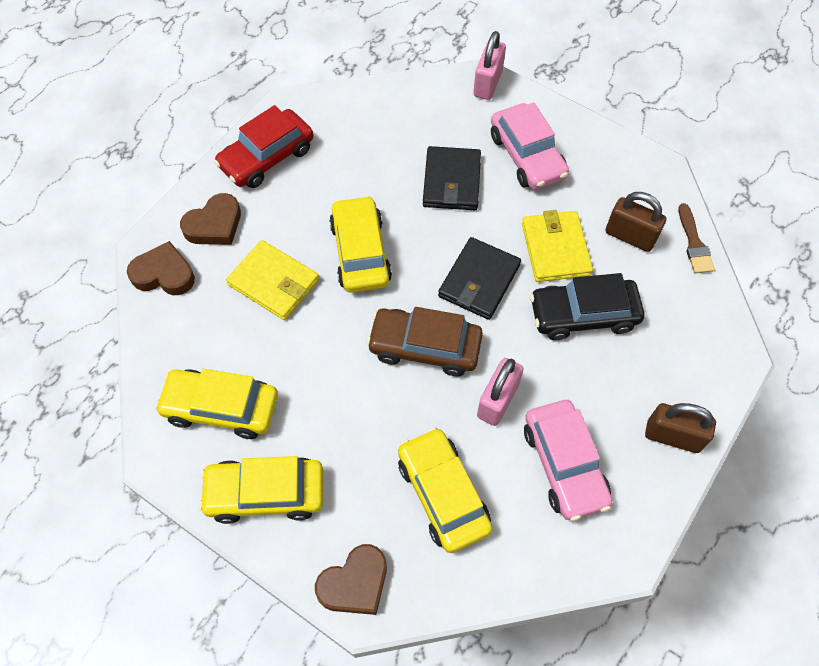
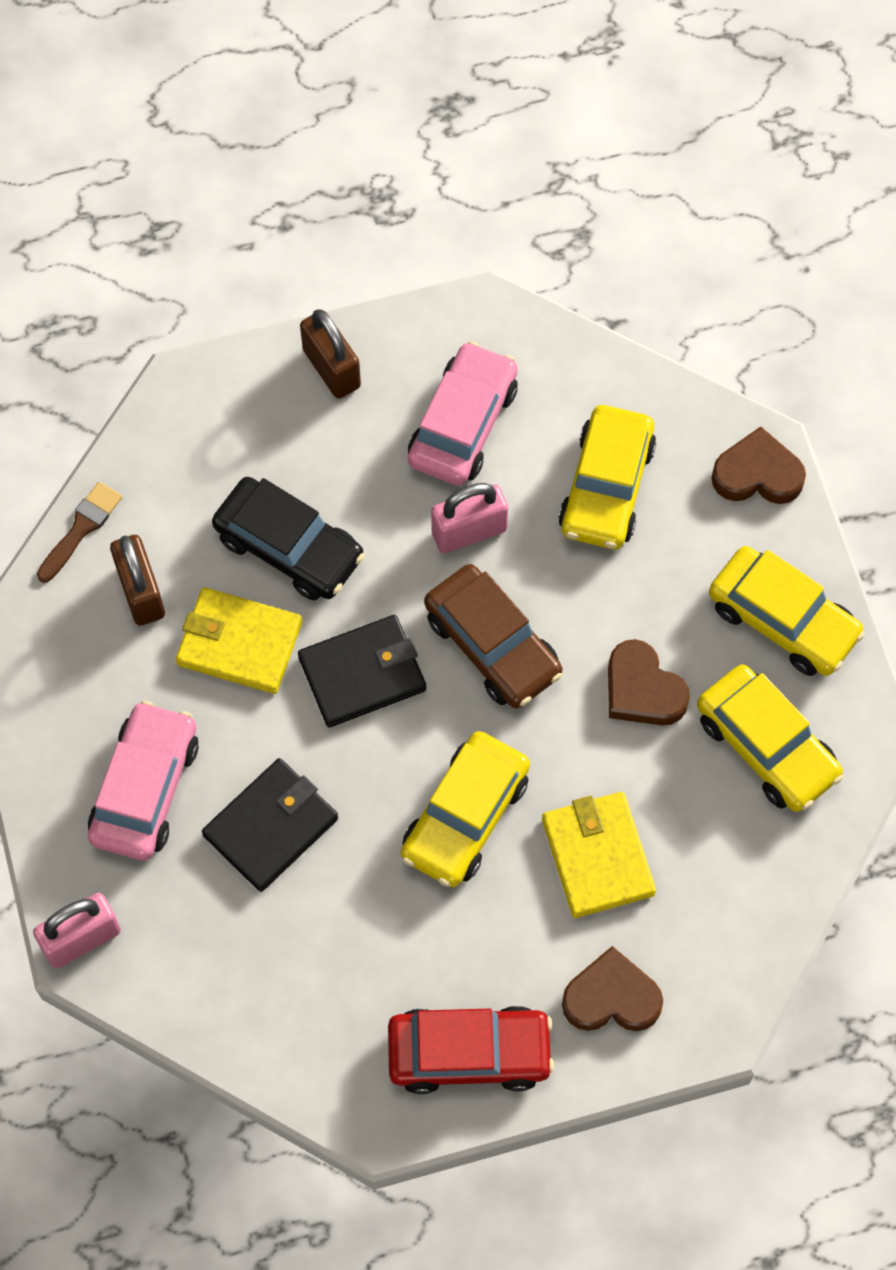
camera: 140 degrees left, 5 degrees up
brown heart [127,241,195,295] -> brown heart moved to [608,639,690,726]
yellow wallet [522,210,593,282] -> yellow wallet turned 75 degrees clockwise [176,587,302,694]

